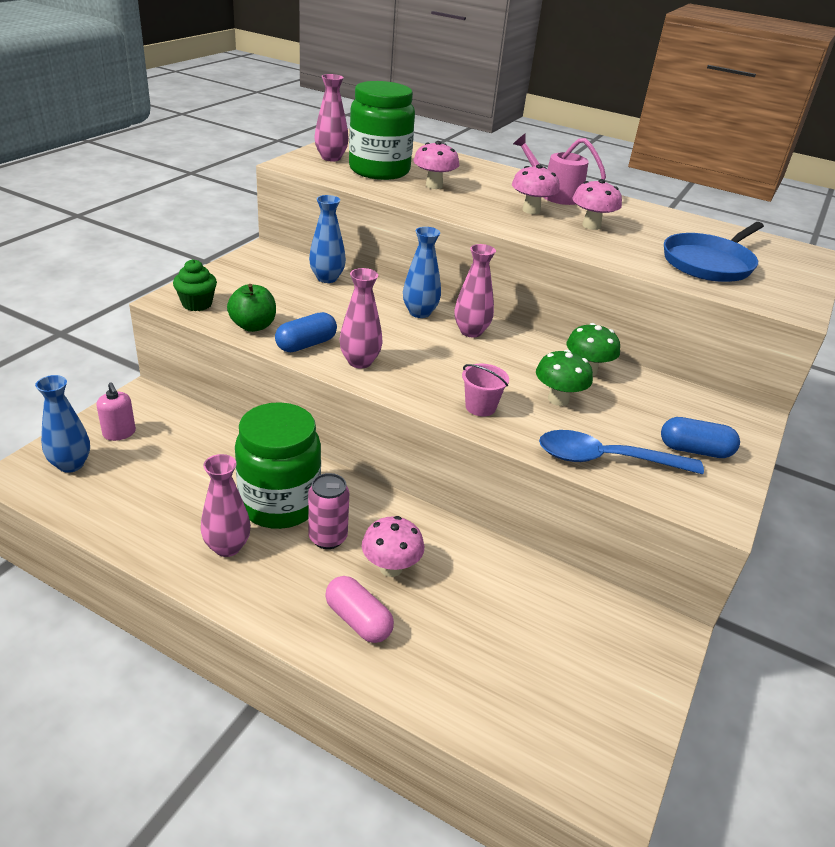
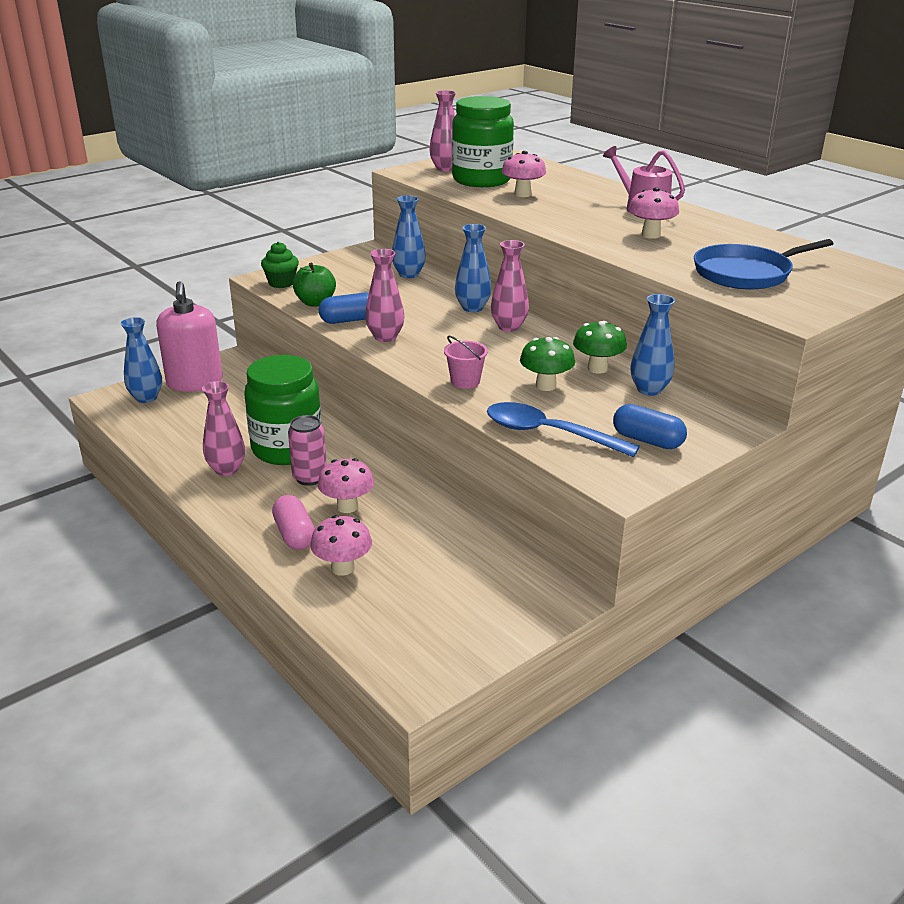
camera: 25 degrees right, 5 degrees down
pink soap dispenser [96,382,136,441] -> pink soap dispenser [156,281,223,392], size x2.02
pink mushroom [512,164,560,214] -> pink mushroom moved to [310,515,372,576]
none -> blue vase [630,294,675,396]

